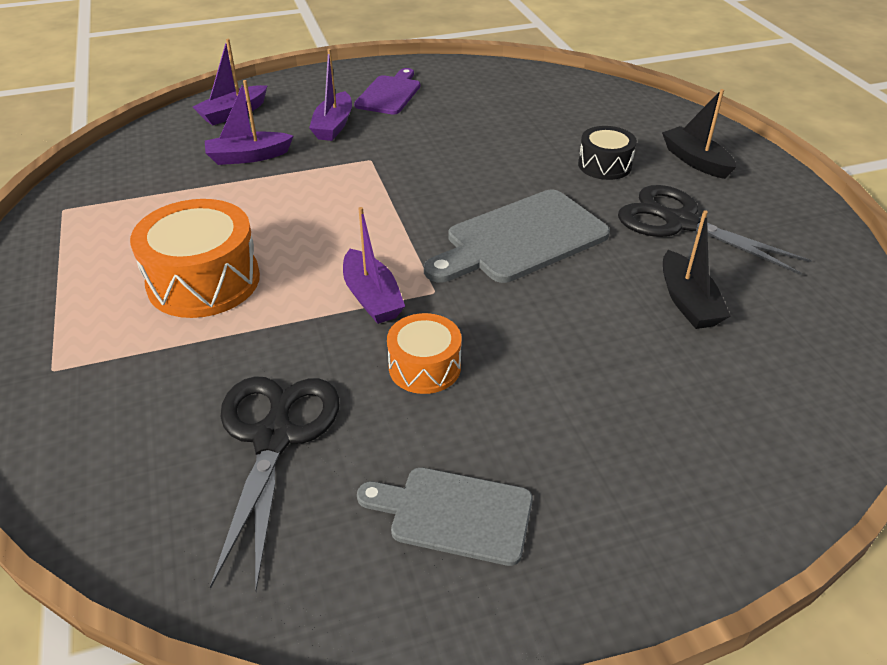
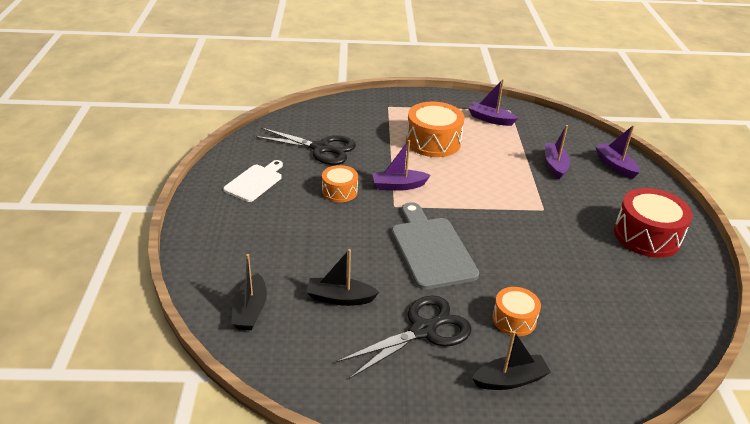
camera: 105 degrees right, 5 degrees down
purple boat [309,49,352,141] -> purple boat moved to [468,79,518,126]
purple cutting board [354,68,420,115] -> red drum [614,188,693,258]
grey cutting board [357,467,533,566] -> white cutting board [223,160,283,202]
black drum [578,126,637,180] -> orange drum [492,287,541,336]
none -> black boat [231,254,267,330]

